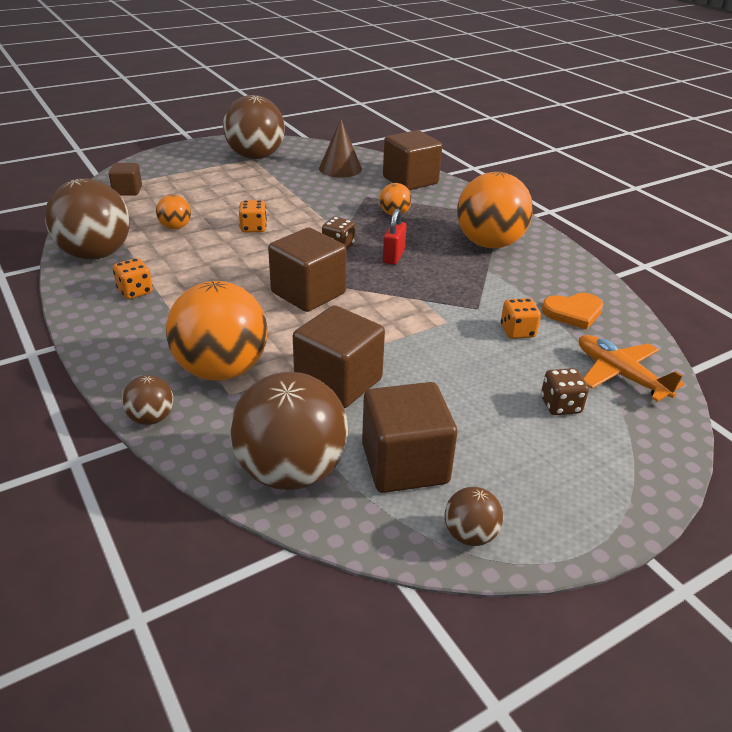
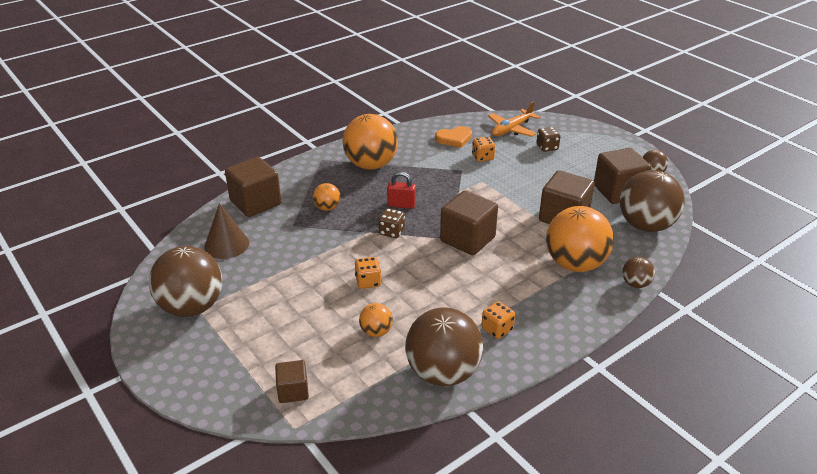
camera: 95 degrees left, 0 degrees up
orange heart [542,293,603,330] -> orange heart turned 90 degrees clockwise [435,126,472,148]

